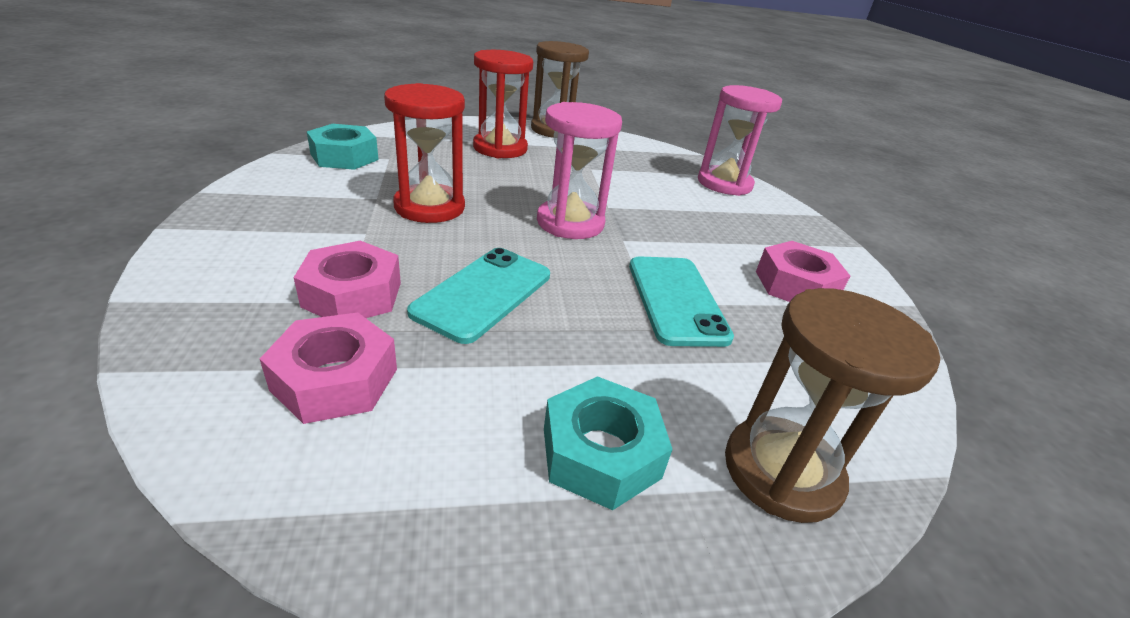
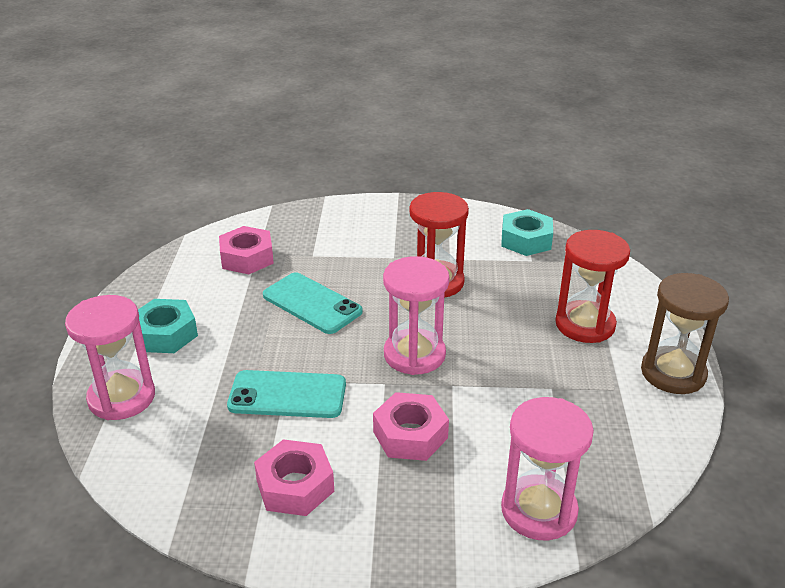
camera: 105 degrees right, 0 degrees up
pink nut [294,241,401,318] -> pink nut moved to [373,392,449,461]
brown hourglass [725,288,940,523] -> pink hourglass [65,295,155,420]

